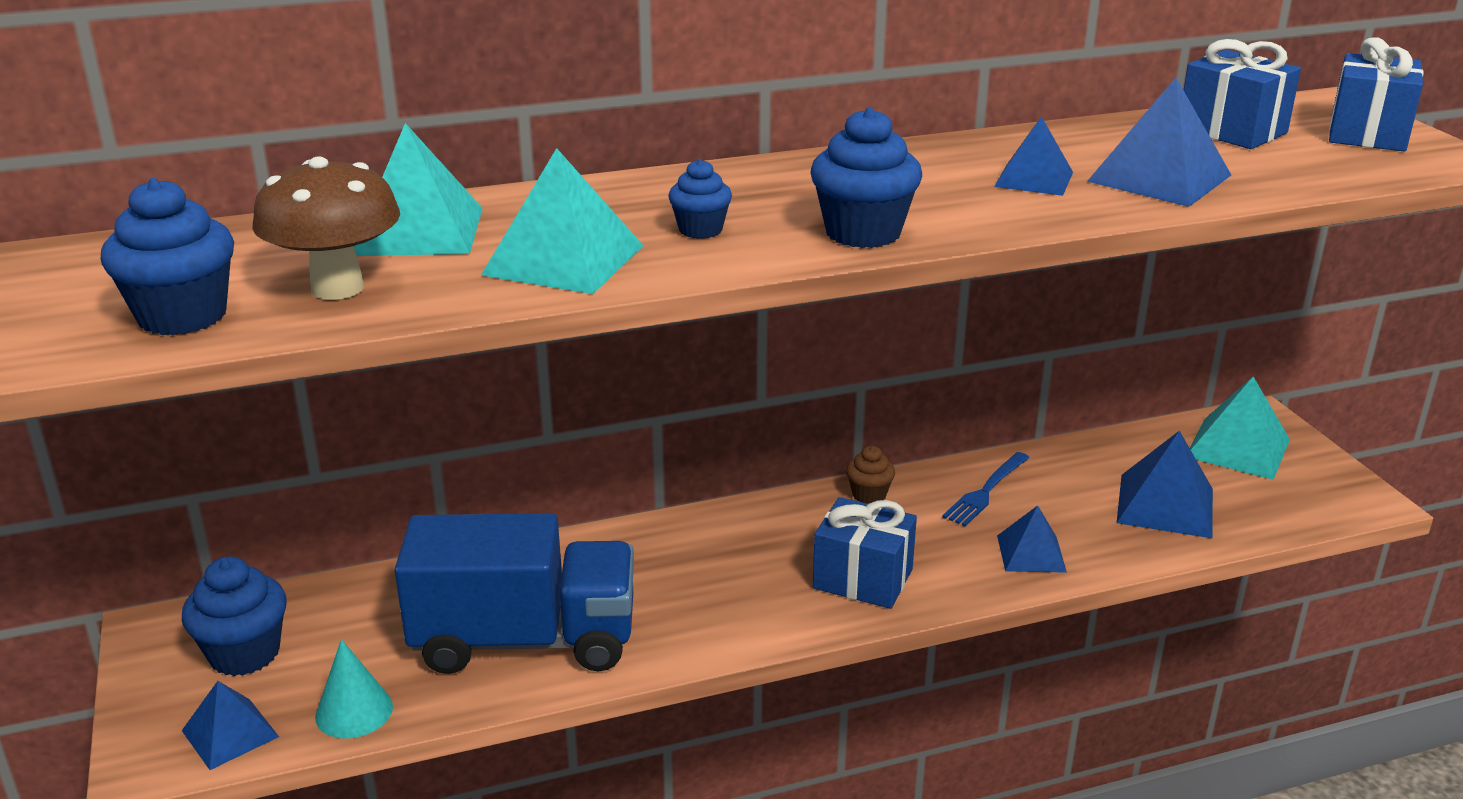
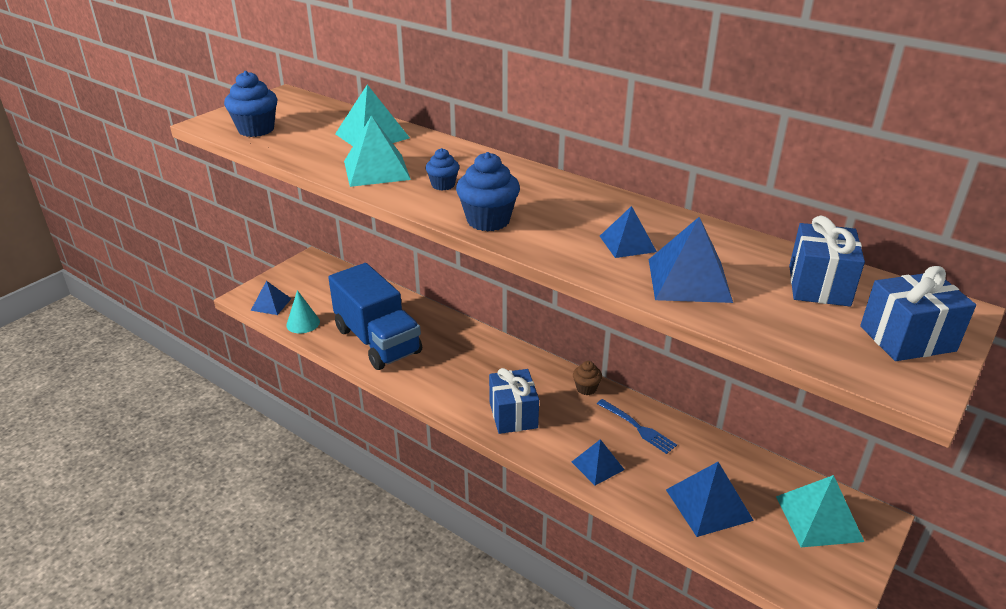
camera: 55 degrees right, 5 degrees up
blue cupcake [182,556,287,676] -> none
brown mushroom [252,157,400,300] -> none
blue fork [942,452,1030,526] -> blue fork turned 135 degrees counterclockwise [597,399,677,454]

